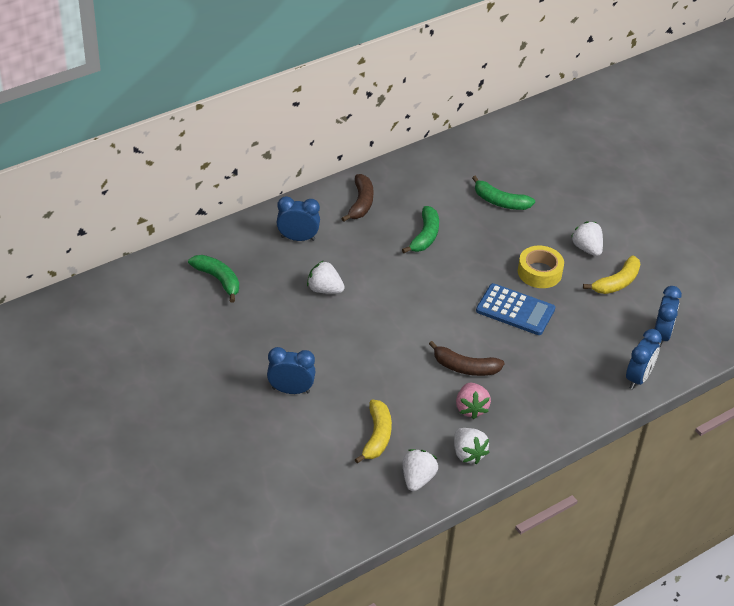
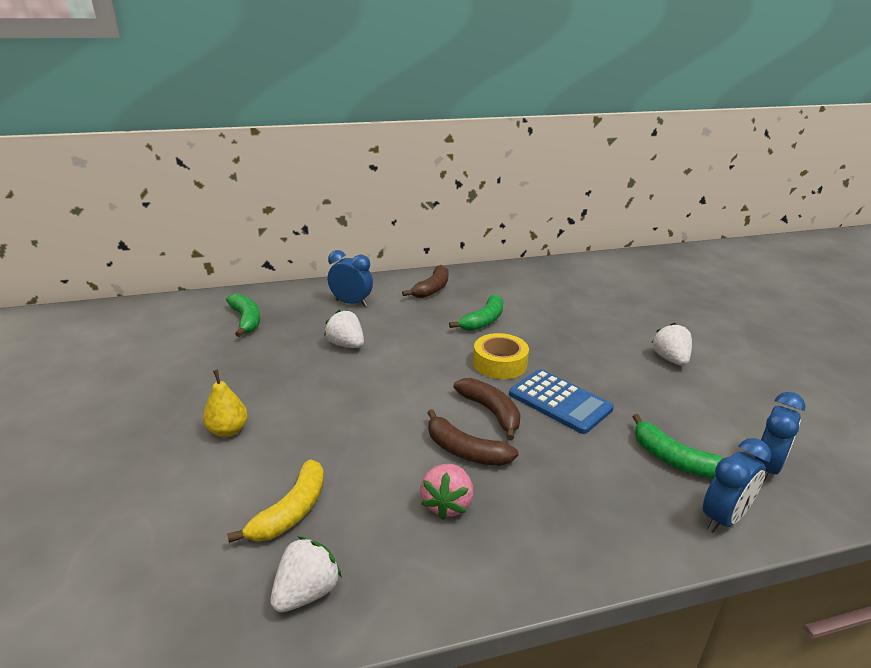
camera: 20 degrees right, 15 degrees down
blue clock [267,347,316,394] -> yellow pear [203,370,248,437]
white strawberry [454,428,490,464] -> none
green banana [472,176,535,210] -> green banana moved to [633,414,723,479]
yellow tape [518,246,564,288] -> yellow tape moved to [473,333,529,379]
yellow banana [583,255,641,294] -> none
none -> brown banana [454,378,521,440]

